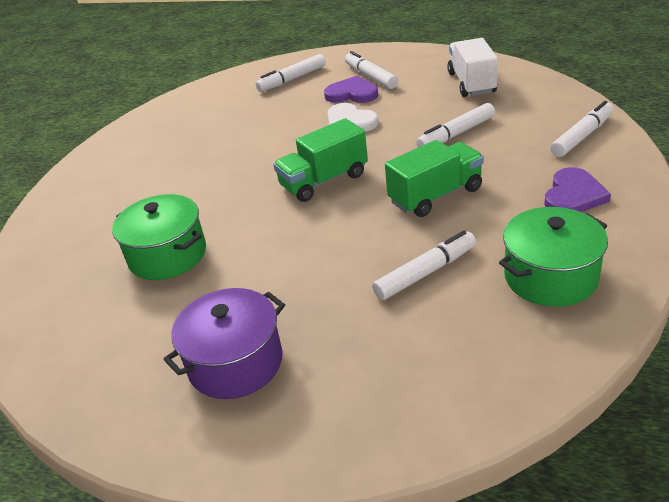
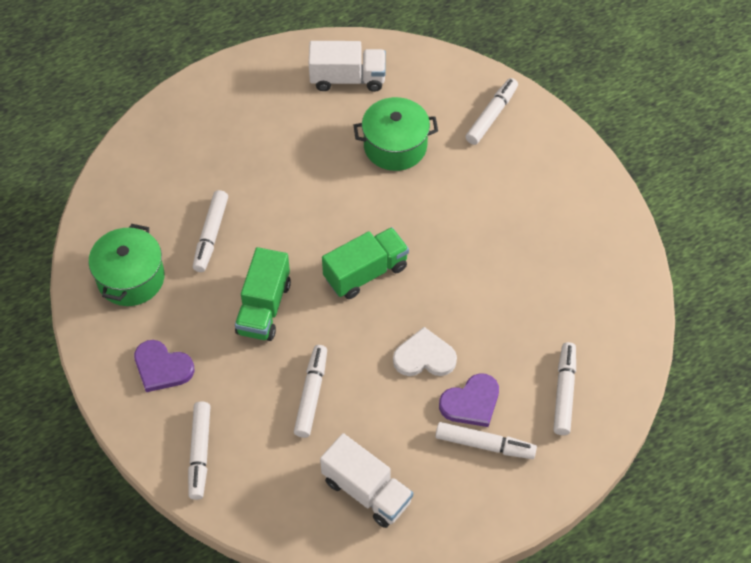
camera: 130 degrees right, 20 degrees up
purple pot [163,288,285,399] -> none
green truck [273,118,368,202] -> green truck turned 45 degrees clockwise [322,227,409,299]
purple heart [545,167,611,212] -> purple heart turned 45 degrees counterclockwise [134,340,194,392]
none -> white truck [309,41,386,92]
none -> white marker [466,78,518,145]

